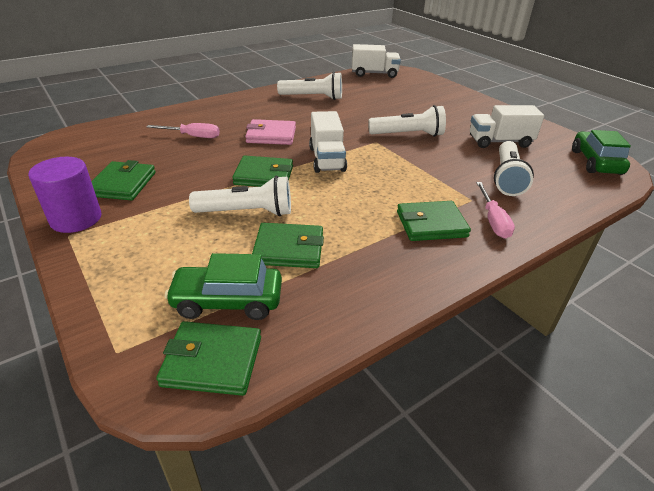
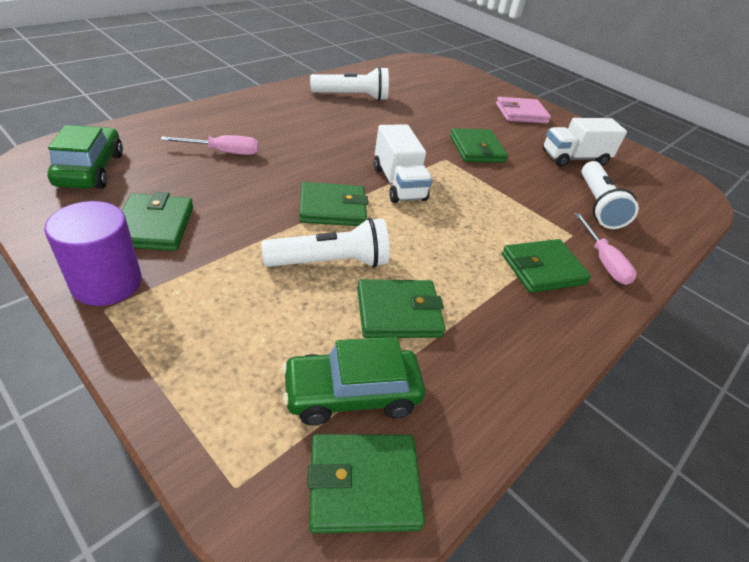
camera: 15 degrees left, 5 degrees up
pink wallet [245,119,296,145] -> pink wallet moved to [496,97,551,123]
white truck [352,44,401,78] -> none
white flashlight [368,105,446,137] -> green wallet [450,128,508,163]
green car [572,130,631,175] -> green car moved to [47,125,123,189]

